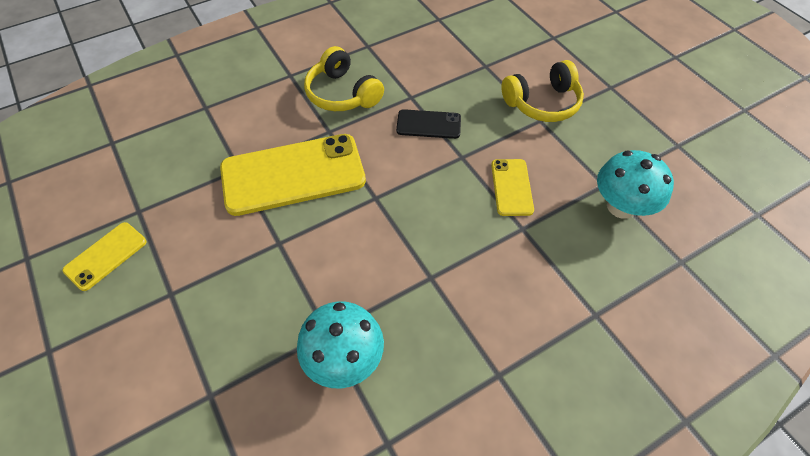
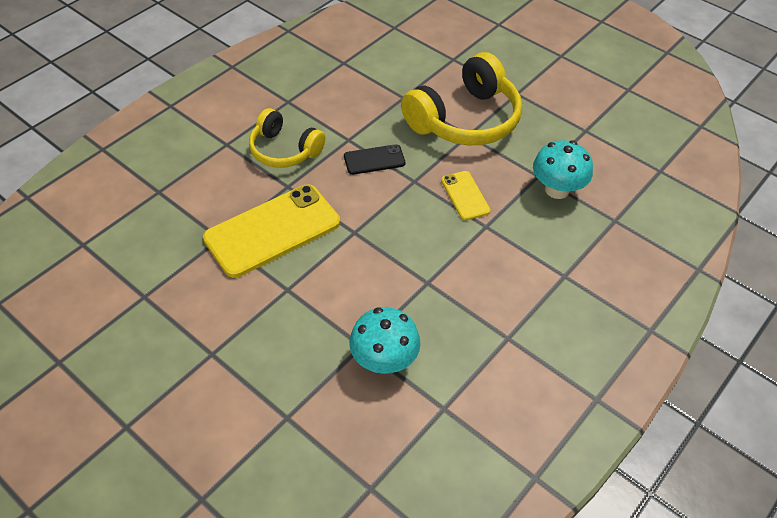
camera: 20 degrees left, 5 degrees down
yellow phone [62,222,146,291] -> none
yellow headphones [501,60,584,122] -> yellow headphones [401,52,522,145], size x1.63

